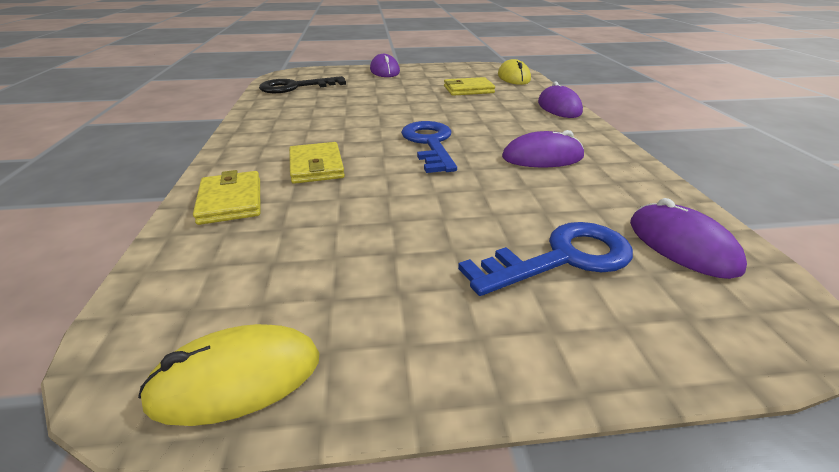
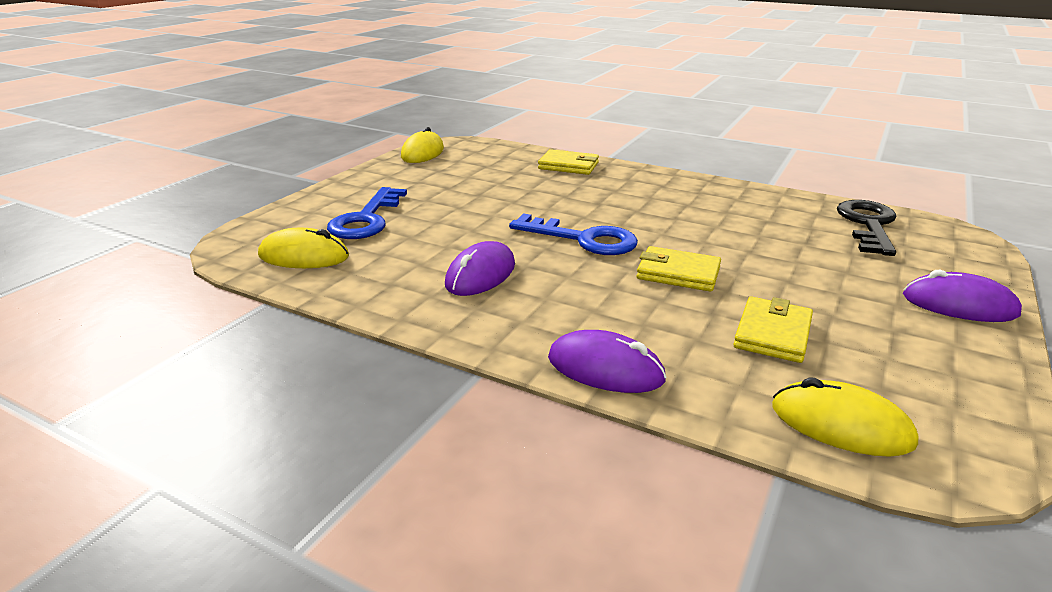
camera: 125 degrees right, 5 degrees down
yellow wallet [289,142,345,184] -> yellow wallet moved to [636,246,721,292]
purple mouse [630,198,747,279] -> yellow mouse [258,228,349,268]

